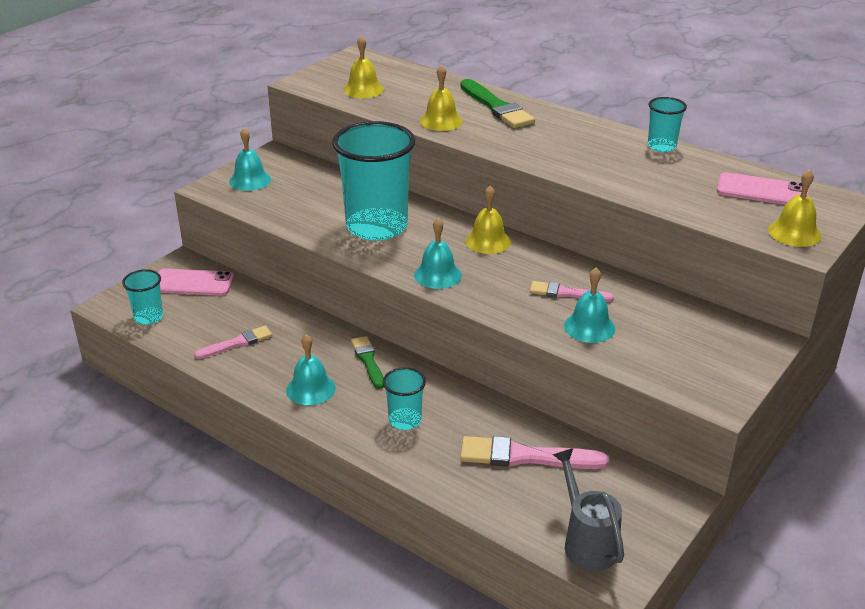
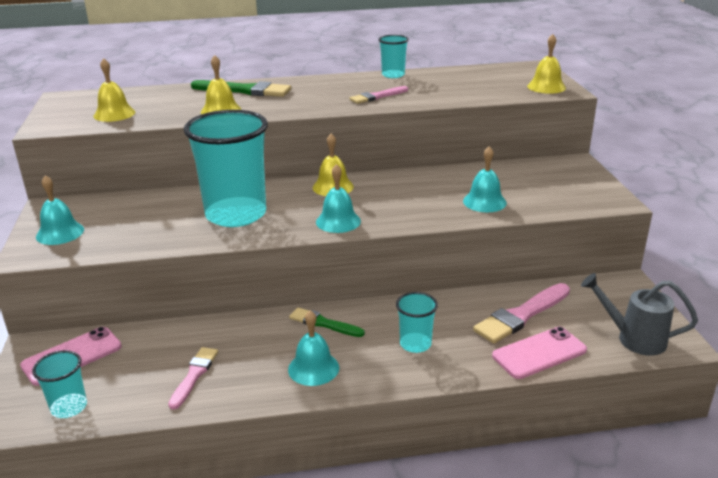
camera: 45 degrees left, 5 degrees down
pink brush [530,281,614,302] -> pink brush moved to [349,86,408,104]
pink phone [717,172,809,205] -> pink phone moved to [492,327,587,379]

